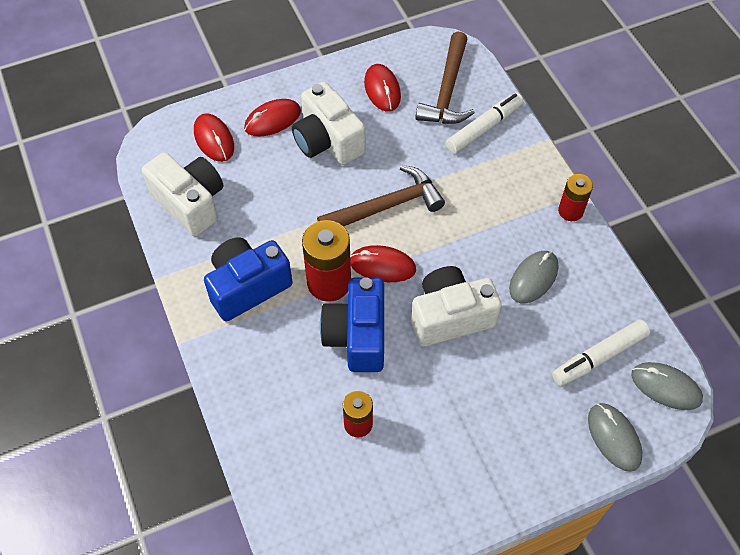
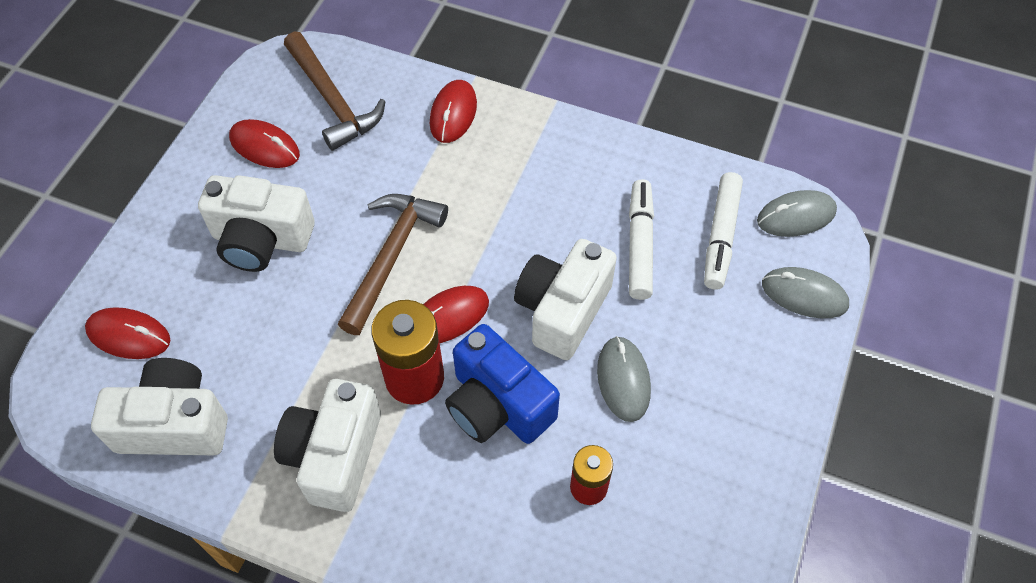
camera: 45 degrees left, 0 degrees up
blue camera [204,237,292,321] -> white camera [274,379,381,512]
red mouse [244,99,301,137] -> red mouse moved to [430,80,477,143]
white marker [446,93,524,154] -> white marker moved to [629,179,654,300]
grey mouse [509,251,558,303] -> grey mouse moved to [597,336,651,422]
red battery [558,174,593,221] -> none

